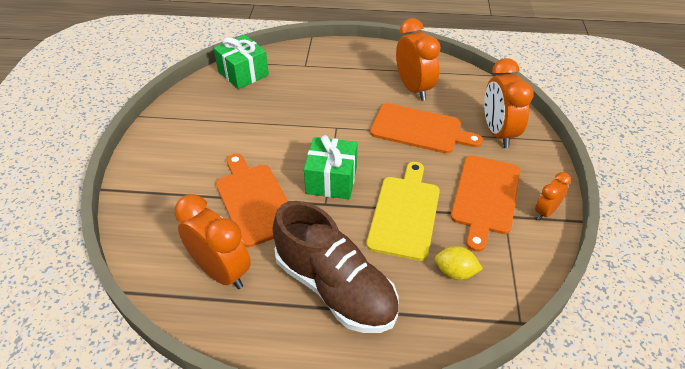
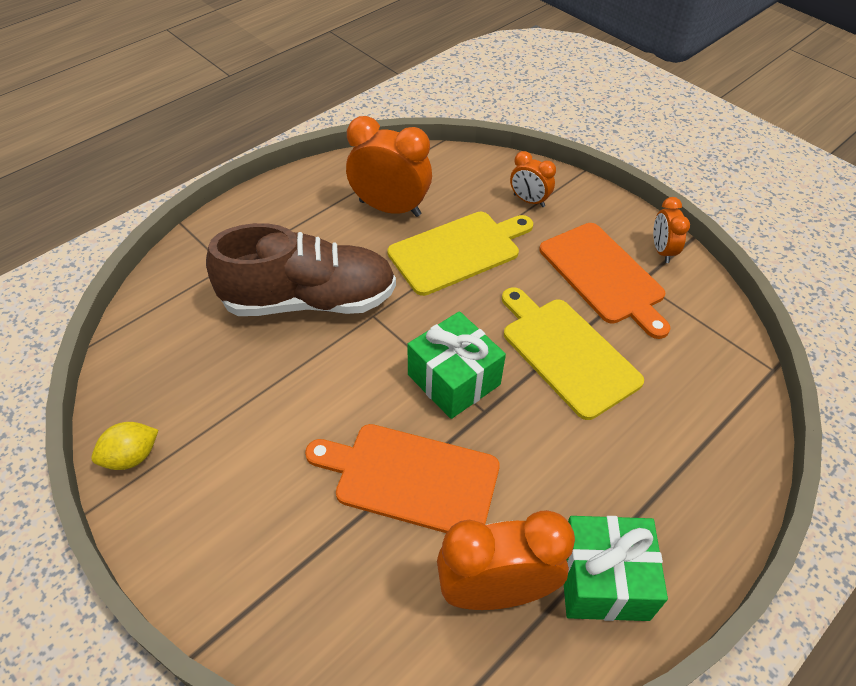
camera: 50 degrees left, 5 degrees up
green gift [214,35,269,89] -> green gift moved to [564,516,668,621]
brown shoe [273,201,399,333] -> brown shoe moved to [206,223,396,316]
orange cutting board [370,103,483,154] -> yellow cutting board [387,212,533,296]
yellow lemon [435,246,483,280] -> yellow lemon moved to [91,422,158,470]
orange clock [484,58,534,148] -> orange clock [510,151,556,207], size x0.54

